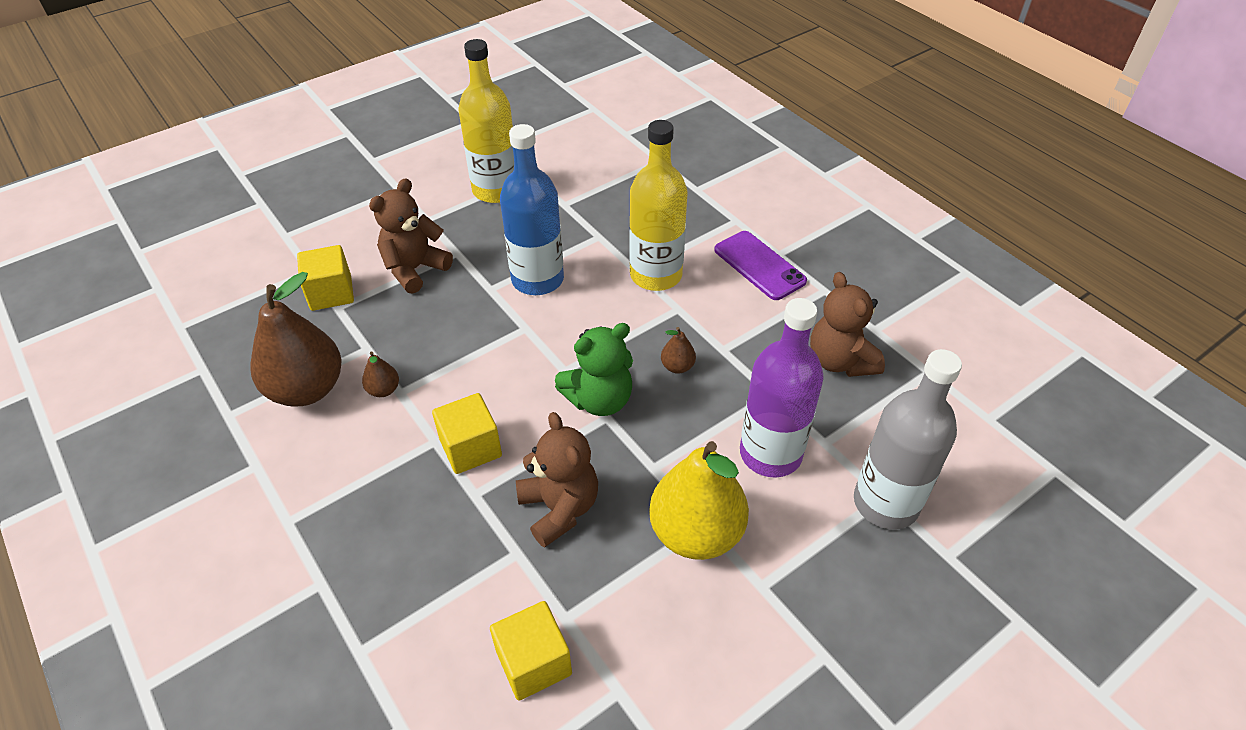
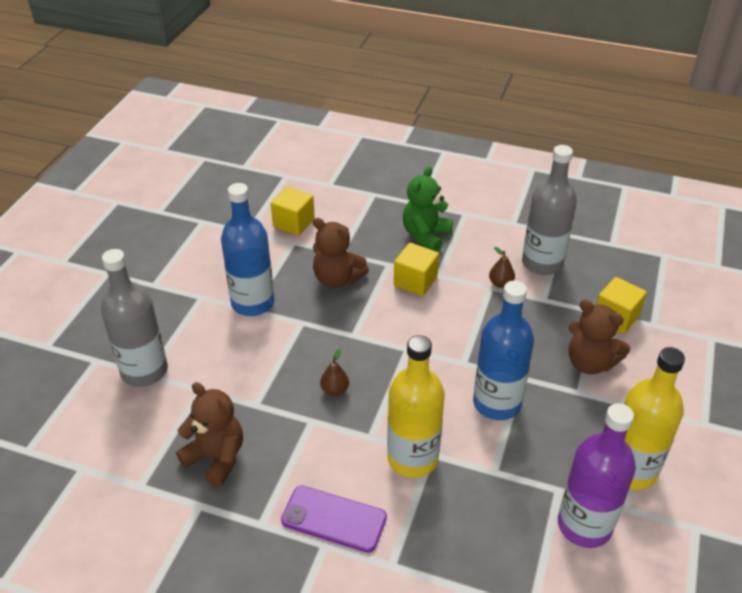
camera: 145 degrees right, 5 degrees down
brown pear [250,272,342,407] -> grey bottle [522,145,577,275]
brown teddy bear [369,178,453,294] -> brown teddy bear turned 120 degrees clockwise [569,300,630,374]
green teddy bear [555,323,633,416] -> green teddy bear moved to [403,166,453,252]
yellow pear [649,441,749,560] -> blue bottle [221,183,274,316]
purple bottle [740,298,824,477] -> purple bottle moved to [558,403,636,548]

